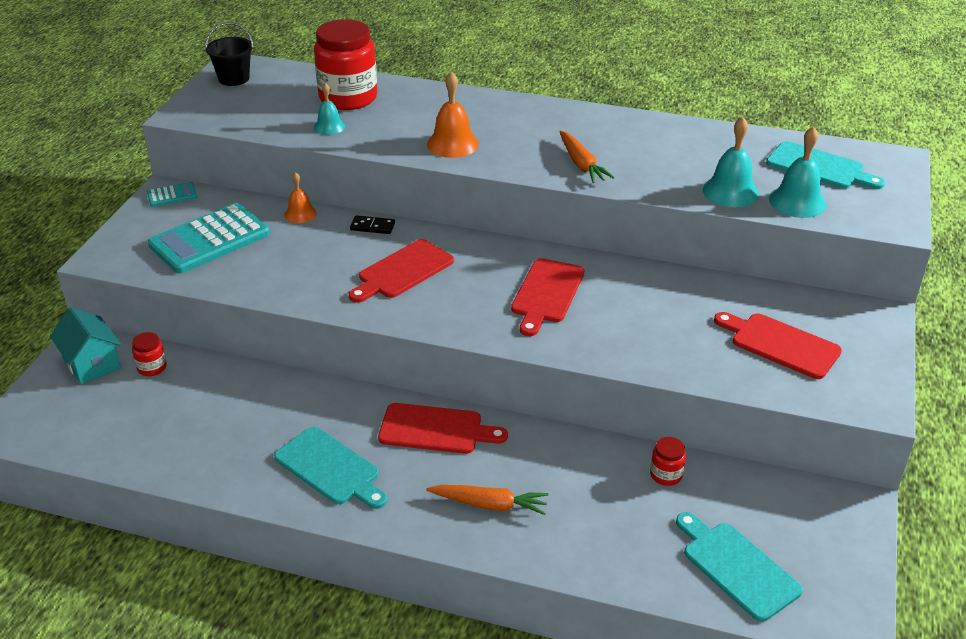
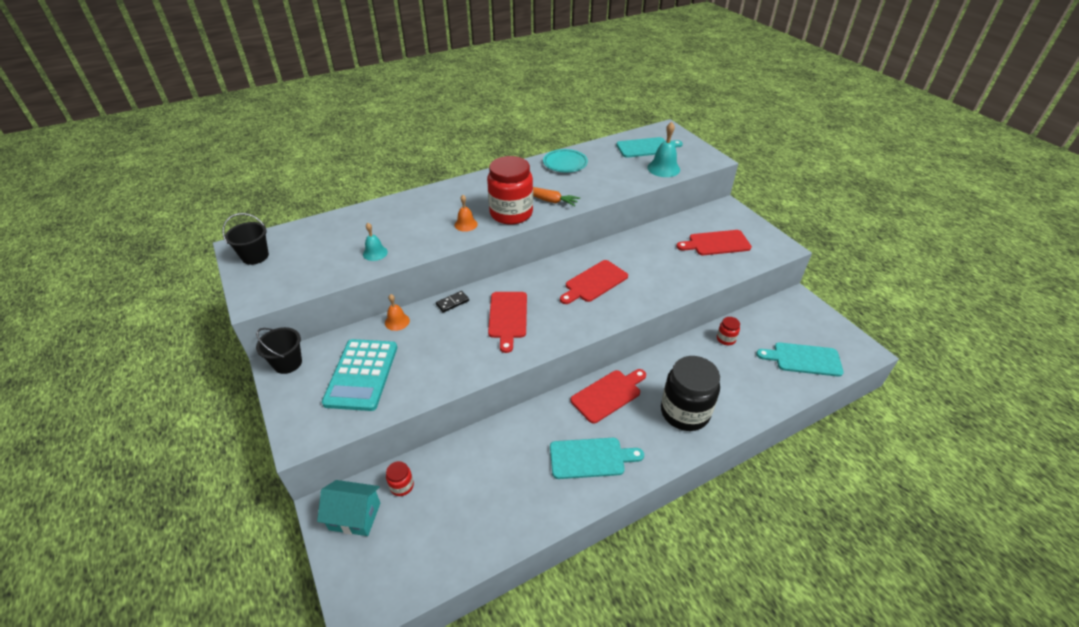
camera: 45 degrees left, 5 degrees up
turquoise calculator [147,182,197,207] -> black bucket [256,327,302,374]
red jar [314,19,377,110] -> red jar moved to [487,156,533,225]
orange carrot [426,485,549,515] -> black jar [661,356,720,431]
orange bell [427,71,479,158] -> orange bell [455,195,478,232], size x0.62
red cutting board [511,258,584,336] -> red cutting board turned 75 degrees clockwise [560,260,628,304]
turquoise bell [703,117,759,207] -> none
none -> turquoise plate [543,149,588,172]

